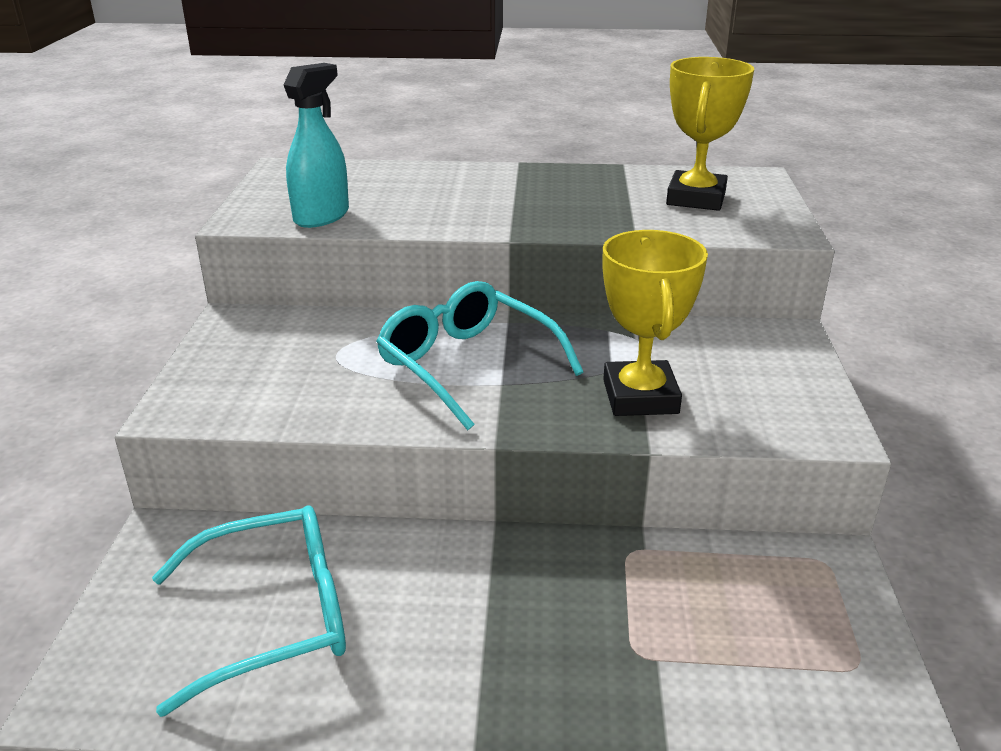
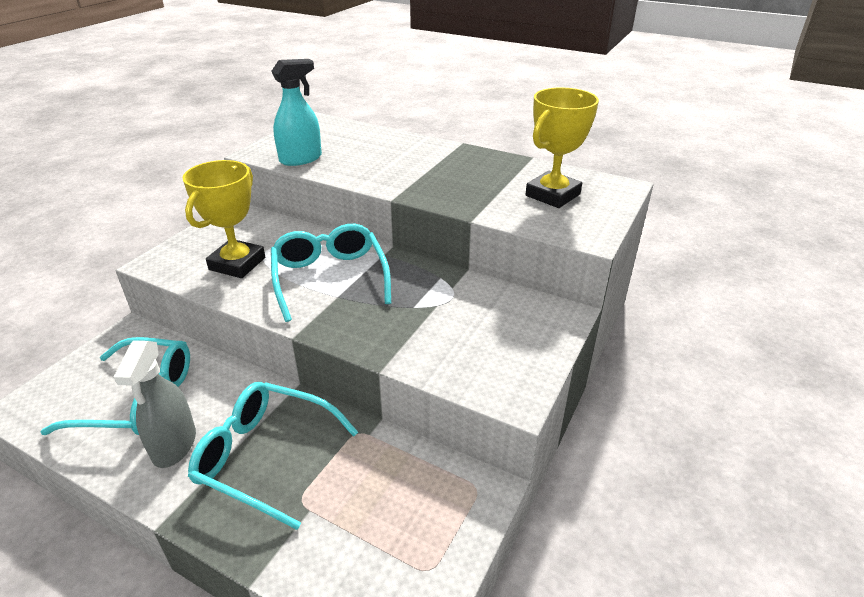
camera: 25 degrees right, 5 degrees up
yellow trophy [602,230,708,416] -> yellow trophy moved to [182,160,265,278]
none -> grey spray bottle [114,341,196,468]
none -> turquoise glasses [188,382,358,530]

